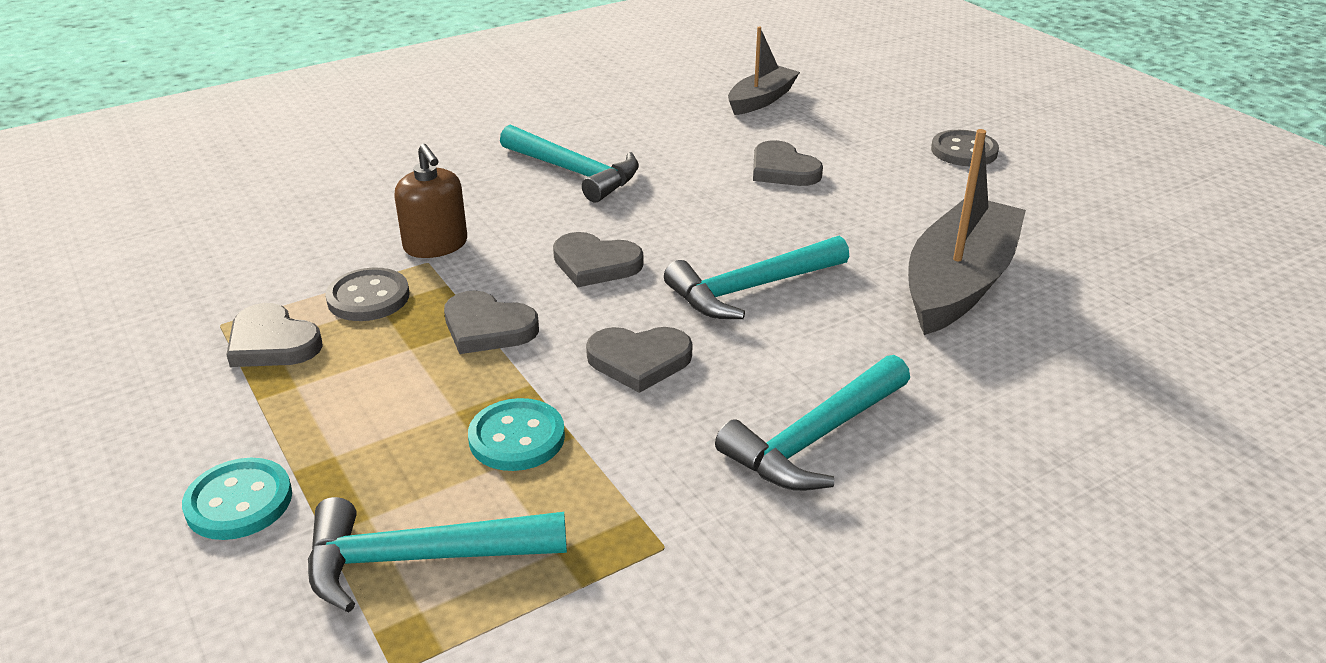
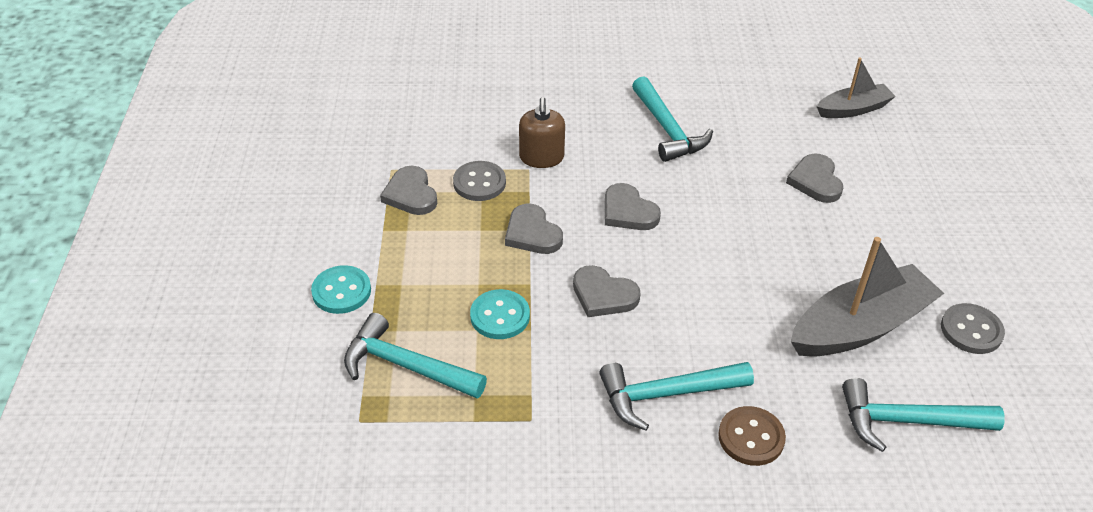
camera: 30 degrees right, 10 degrees up
turquoise hammer [664,235,849,319] -> turquoise hammer moved to [842,378,1005,452]
grey button [931,130,999,166] -> grey button moved to [941,303,1005,354]
none -> brown button [718,406,786,466]

